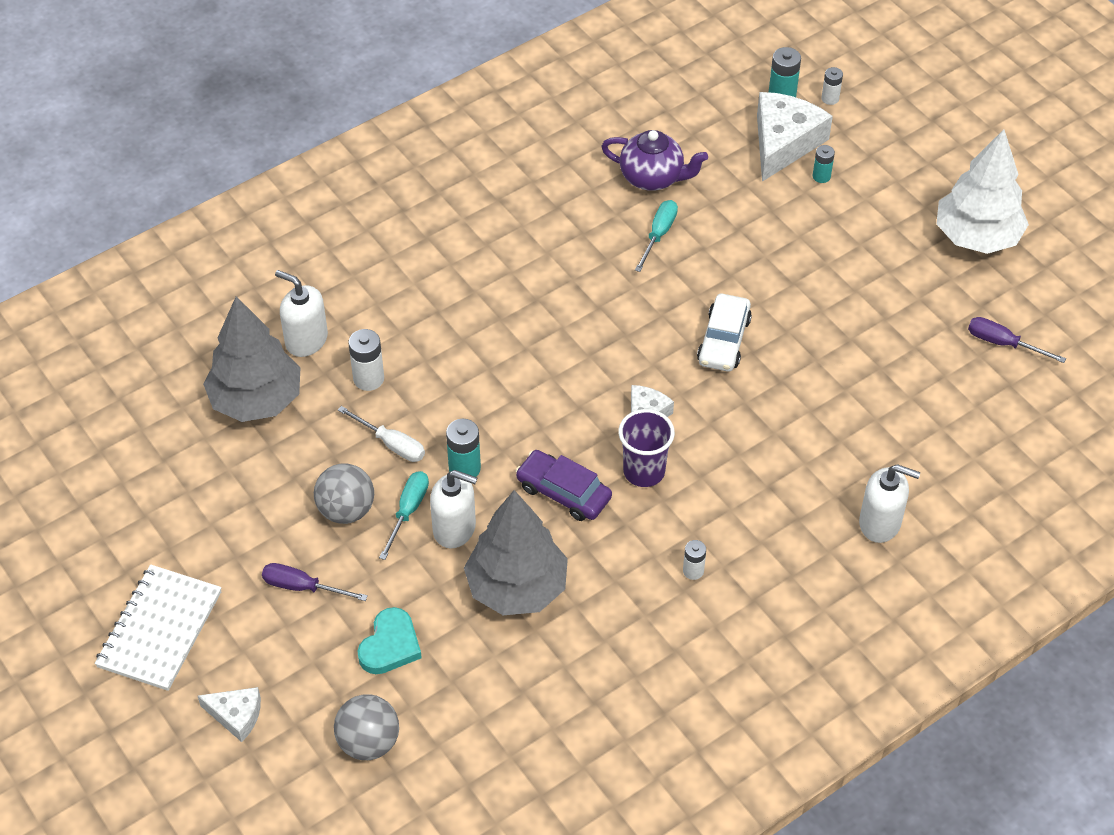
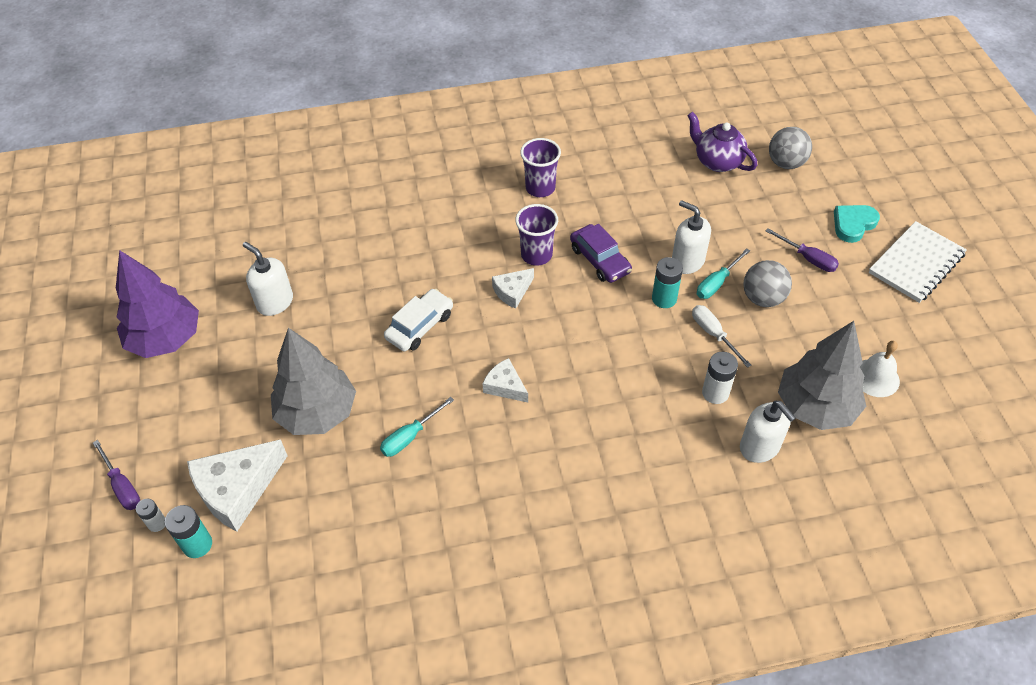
camera: 155 degrees left, 0 degrees up
white cheese [198,687,261,742] -> white cheese moved to [482,358,528,403]
turquoise heart [357,607,422,674] -> turquoise heart moved to [834,205,880,243]
grey tree [464,490,568,615] -> grey tree moved to [271,328,356,435]
purple teapot [601,130,708,191] -> purple teapot moved to [687,112,757,172]
white battery [683,540,706,580] -> purple cup [520,138,561,197]
turquoise battery [813,145,835,183] -> none
white soap dispenser [859,464,920,543] -> white soap dispenser moved to [243,242,293,316]
white tree [937,129,1029,254] -> purple tree [116,250,199,358]
purple screwdriver [968,317,1066,363] -> purple screwdriver moved to [93,440,140,510]
none -> white bell [860,341,900,397]

